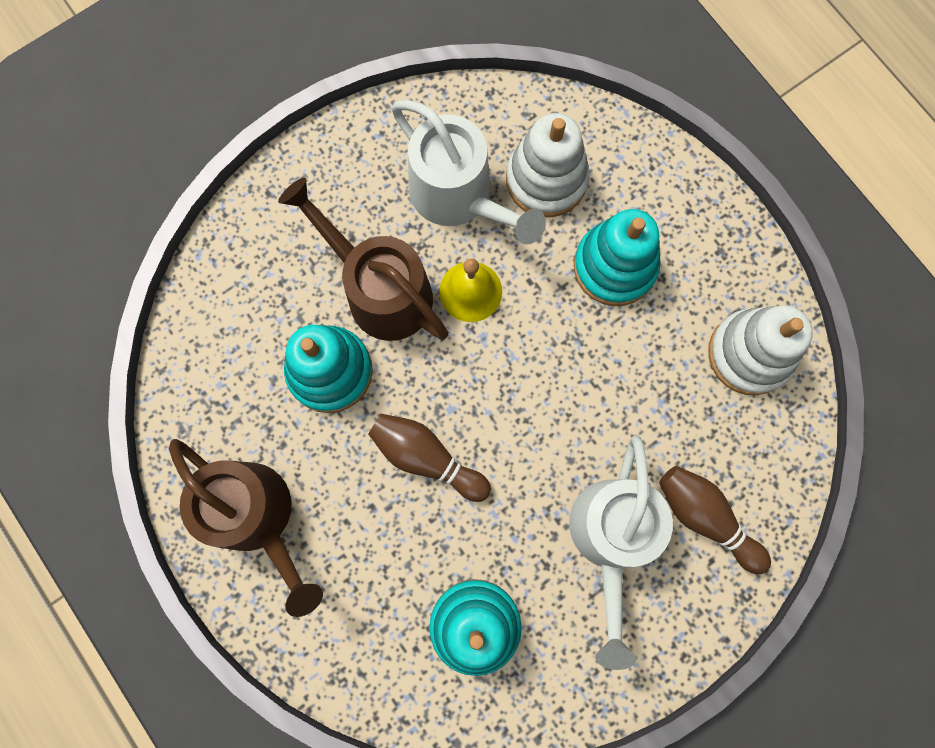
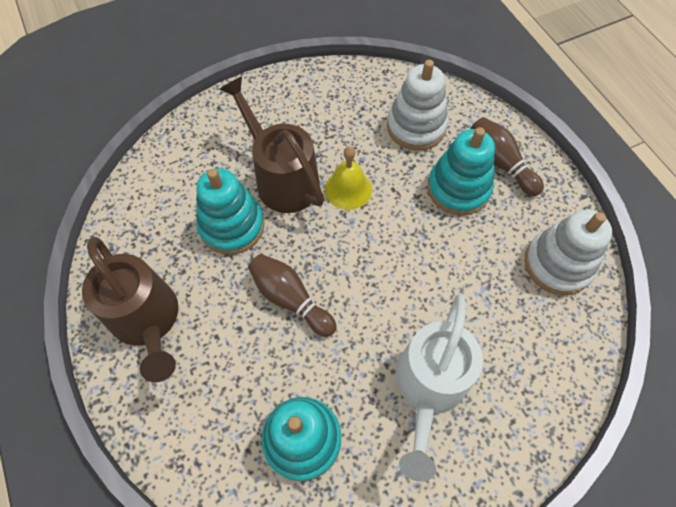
camera: 10 degrees right, 15 degrees down
white watering can [391,100,546,245] -> none
brown bowling pin [659,466,771,574] -> brown bowling pin moved to [470,117,544,196]

